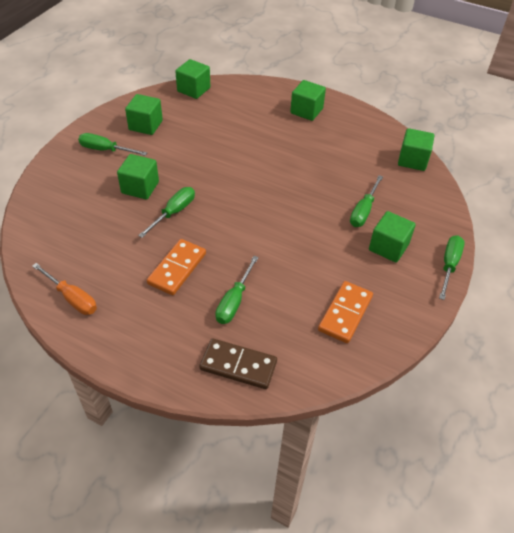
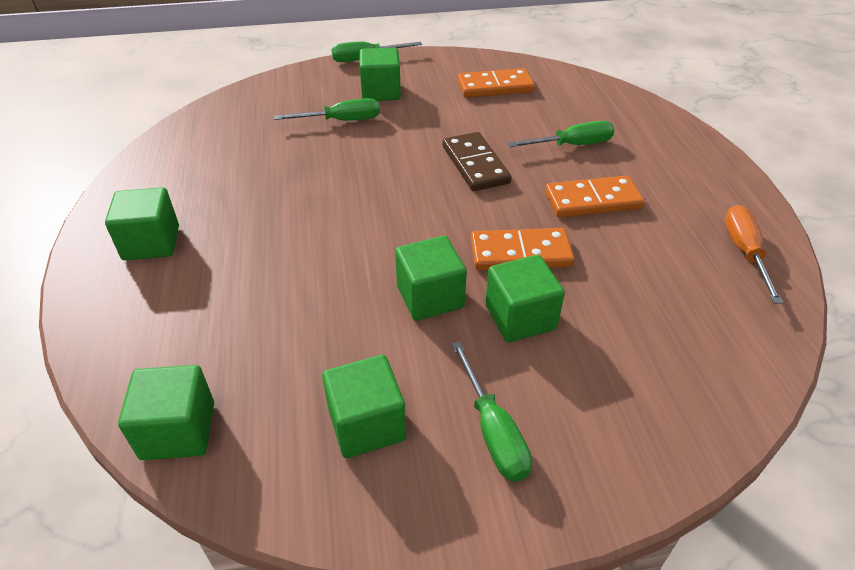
camera: 125 degrees left, 5 degrees down
green screwdriver [138,187,195,238] -> orange domino [471,228,575,271]
brown domino [199,339,277,389] -> brown domino moved to [443,132,512,191]
green cube [398,128,434,171] -> green cube moved to [395,236,467,321]

